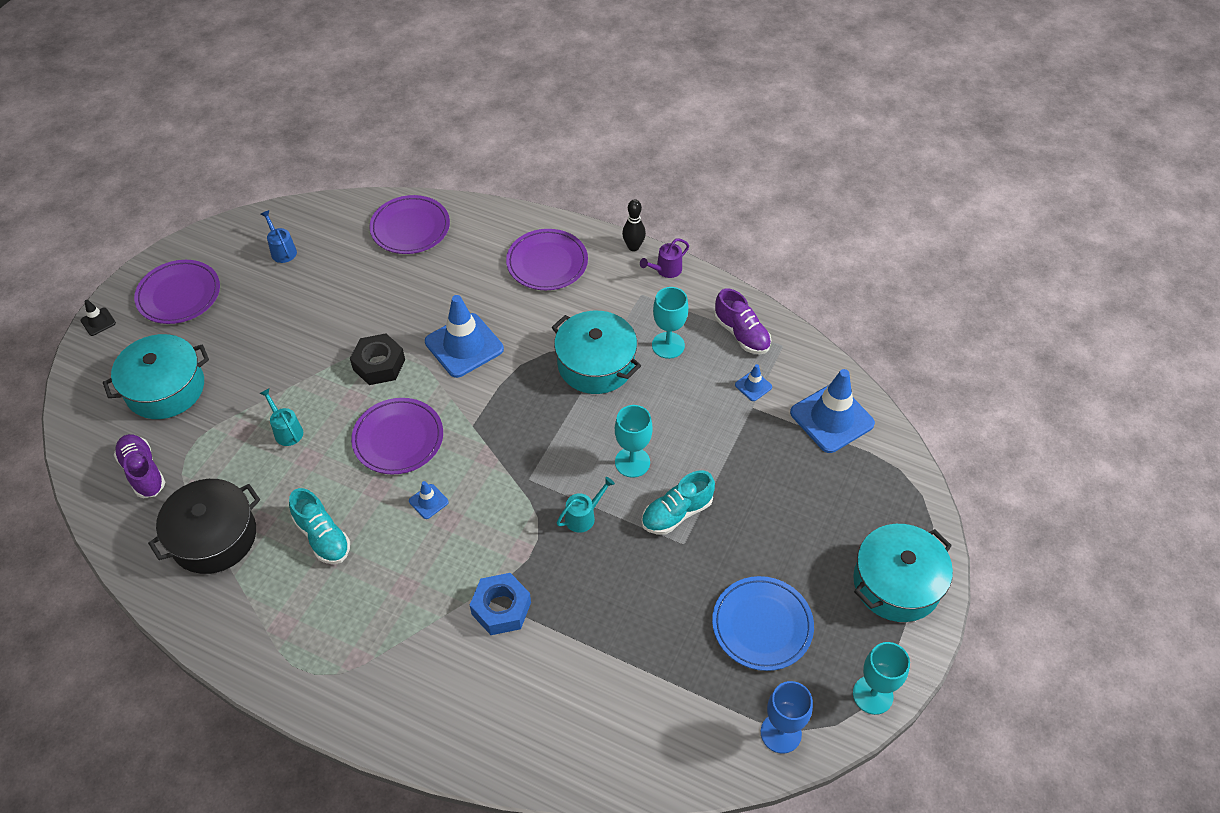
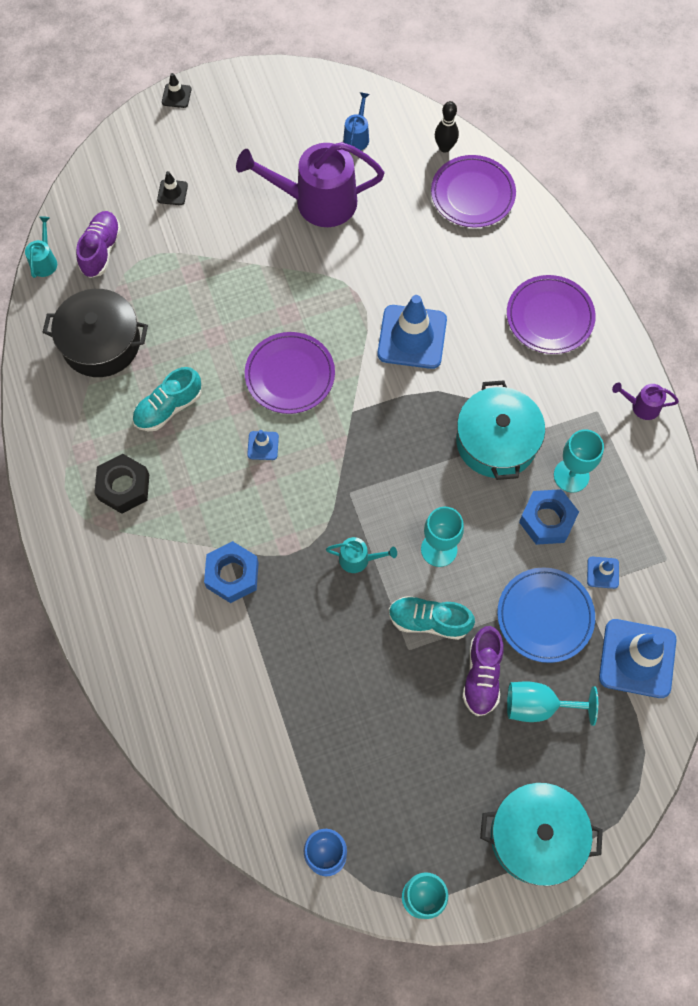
camera: 45 degrees right, 15 degrees up
turquoise pot [103,334,209,419] -> black traffic cone [157,171,188,205]
purple plate [134,260,220,324] -> none
turquoise watering can [260,389,303,446] -> turquoise watering can moved to [25,216,57,278]
turquoise shoe [289,488,350,564] -> turquoise shoe turned 45 degrees clockwise [132,367,202,431]
black nut [350,333,405,385] -> black nut moved to [94,454,149,514]
black bowling pin [622,199,646,251] -> black bowling pin moved to [435,101,459,153]
blue plate [712,576,814,671] -> blue plate moved to [497,567,595,663]
purple shoe [714,288,771,354] -> purple shoe moved to [462,626,504,716]
none -> purple watering can [236,142,384,227]
none -> turquoise goblet [507,681,598,726]
none -> blue nut [519,489,579,545]

